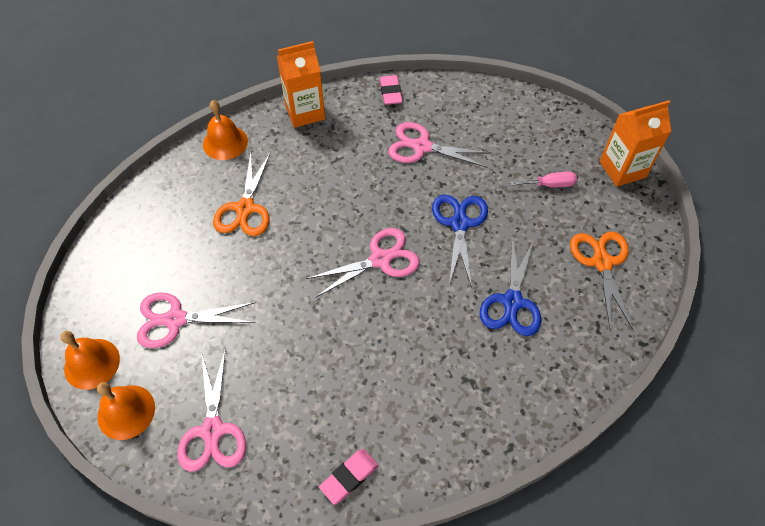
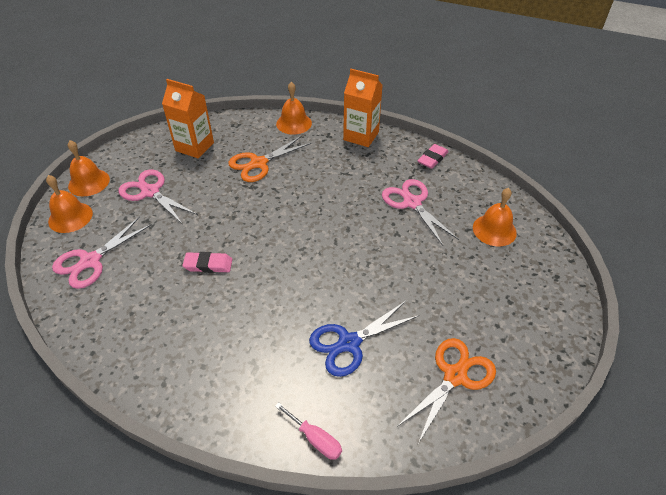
camera: 45 degrees right, 10 degrees down
pink scissors [306,228,420,298] -> none
pink eraser [319,449,379,505] -> pink eraser moved to [182,252,233,273]
blue scissors [432,195,488,288] -> none
pink screwdriver [510,171,577,187] -> pink screwdriver moved to [275,402,342,460]
orange carton [599,100,671,187] -> orange carton moved to [162,79,214,158]
none -> orange bell [473,188,517,246]

